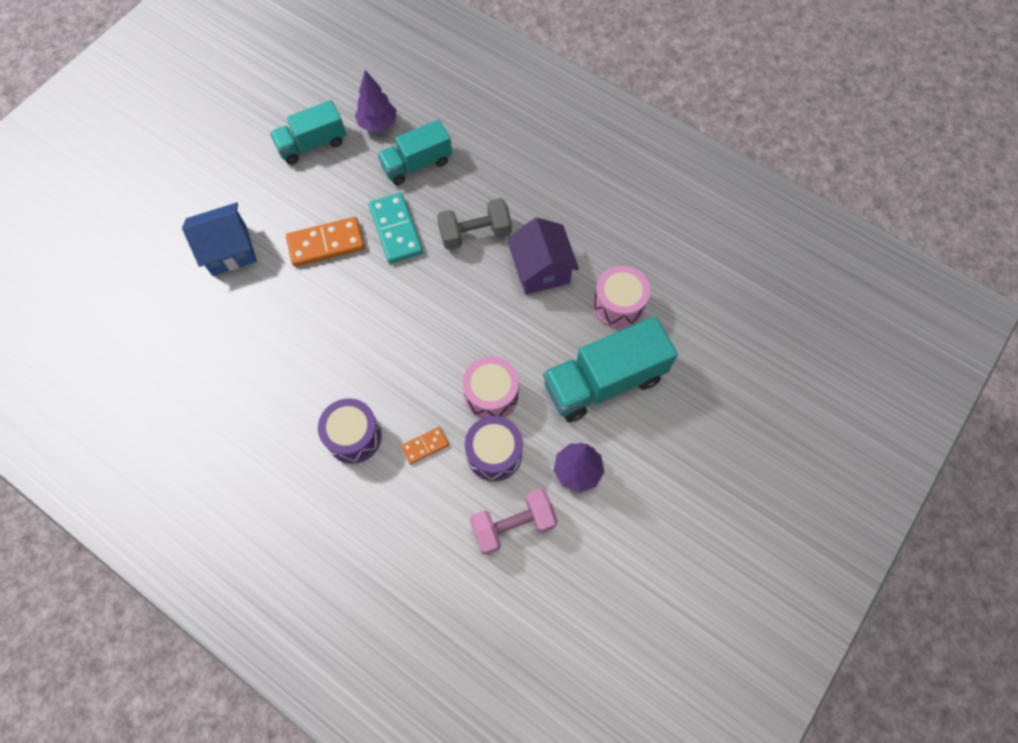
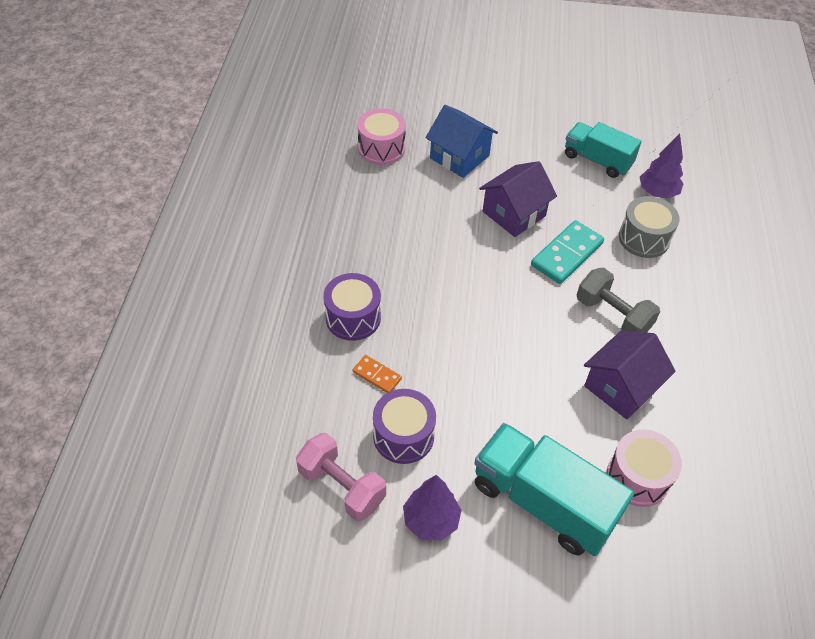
camera: 60 degrees right, 15 degrees down
orange domino [286,217,365,267] -> purple house [479,161,557,237]
turquoise truck [377,119,452,185] -> grey drum [619,196,680,258]
pink drum [463,356,519,419] -> pink drum moved to [358,108,406,165]

